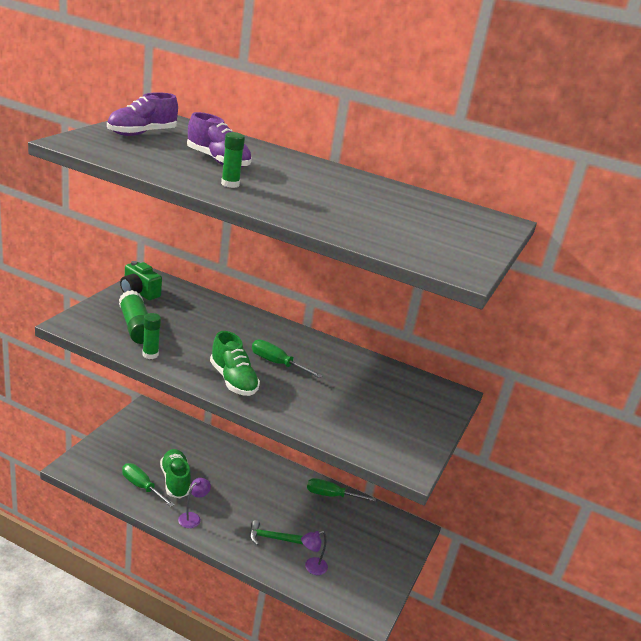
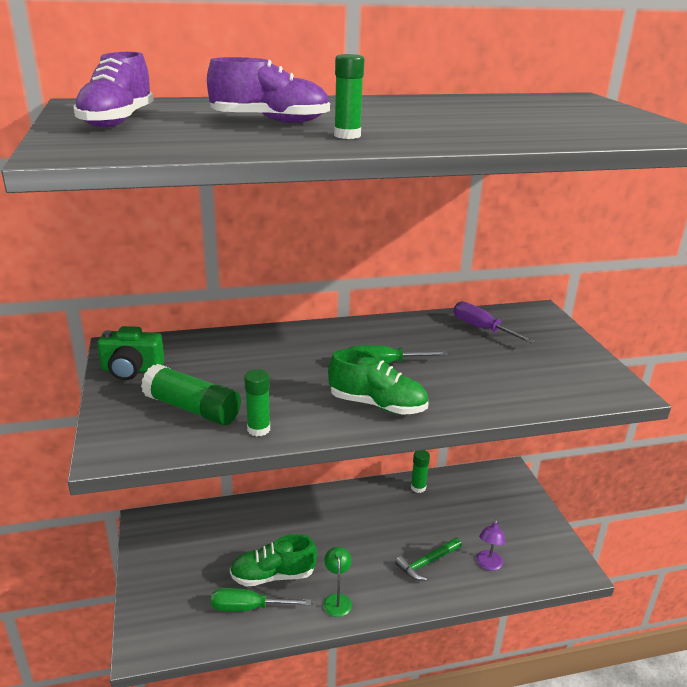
camera: 35 degrees left, 0 degrees up
green shoe [160,449,191,498] -> green shoe turned 45 degrees counterclockwise [230,534,317,587]
purple lamp [178,478,211,528] -> green lamp [323,547,352,617]
green screwdriver [307,478,376,502] -> green glue stick [411,450,430,493]
none -> purple screwdriver [453,301,535,344]

